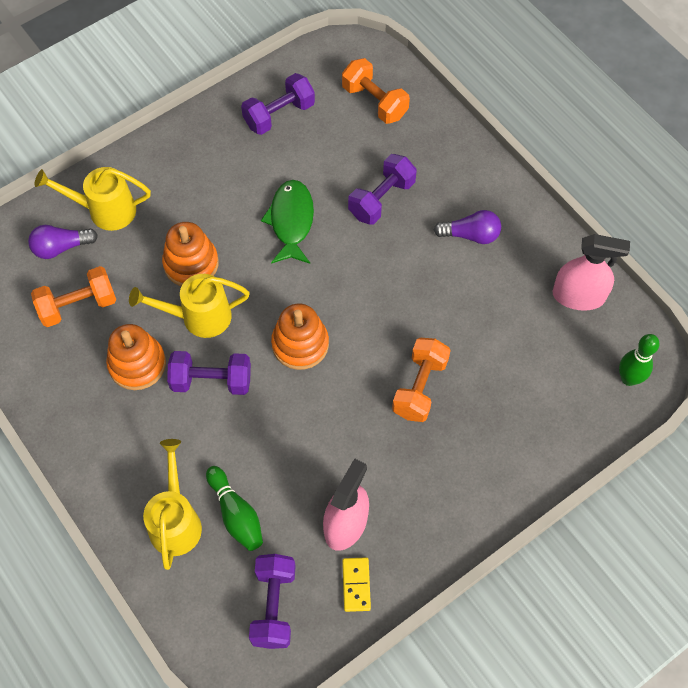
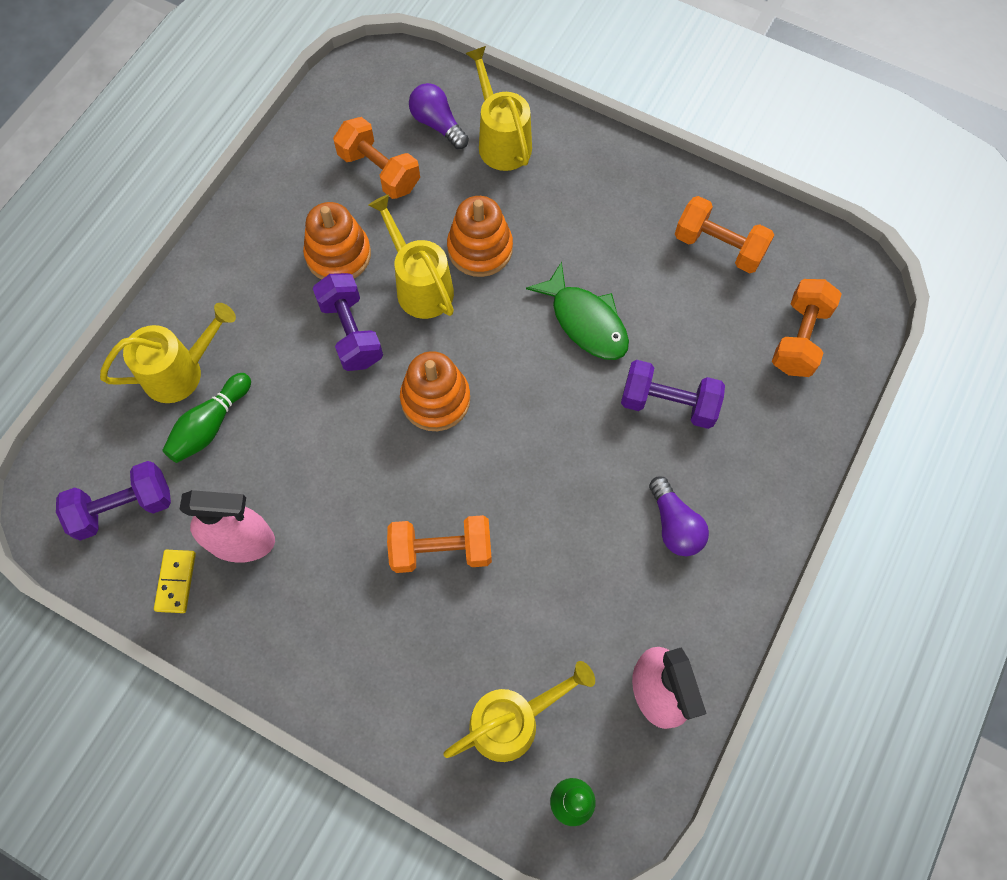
camera: 65 degrees right, 5 degrees up
purple dumbbell [241,73,315,135] -> orange dumbbell [675,196,774,273]
green fish [261,180,314,264] -> green fish turned 75 degrees clockwise [526,262,629,360]
yellow domino [342,557,371,612] -> yellow domino turned 60 degrees counterclockwise [154,550,196,613]
none -> yellow watering can [443,661,595,762]

